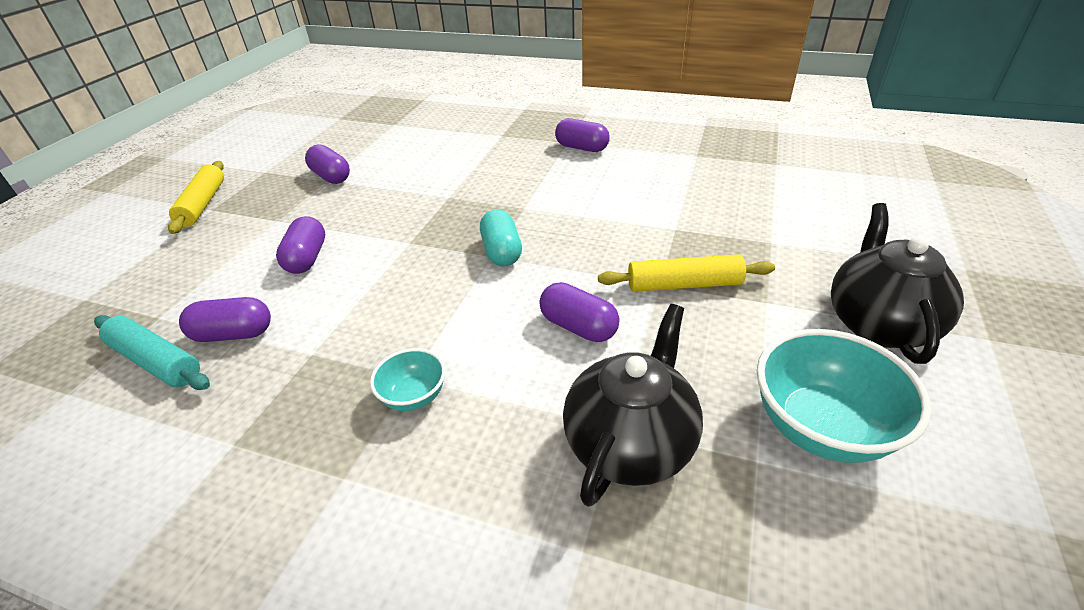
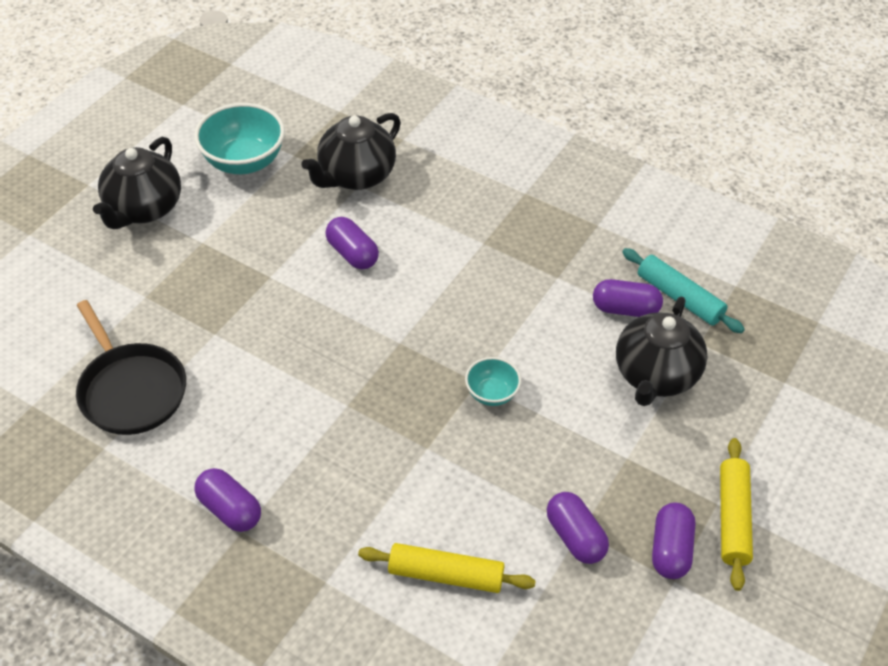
camera: 170 degrees left, 10 degrees up
purple capsule [276,216,325,274] -> purple capsule moved to [652,502,695,579]
turquoise bowl [370,348,445,411] -> turquoise bowl moved to [465,357,521,406]
turquoise capsule [480,209,522,266] -> none
yellow rolling pin [598,254,775,292] -> yellow rolling pin moved to [358,543,536,593]
none -> black pan [76,300,186,435]
none -> black teapot [616,297,707,406]

